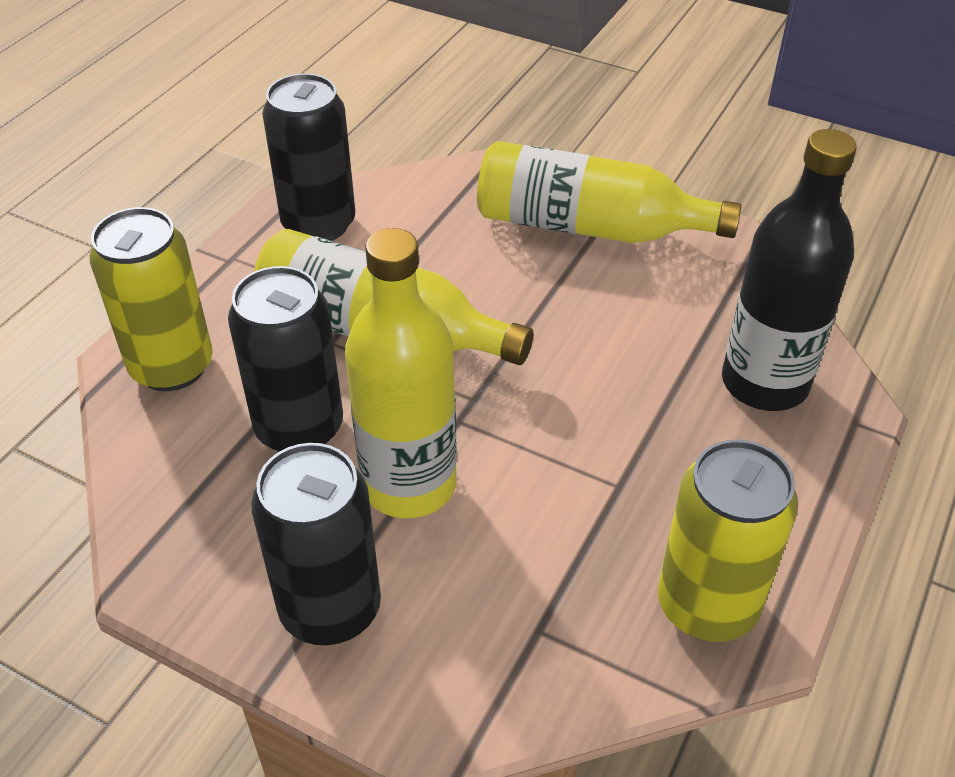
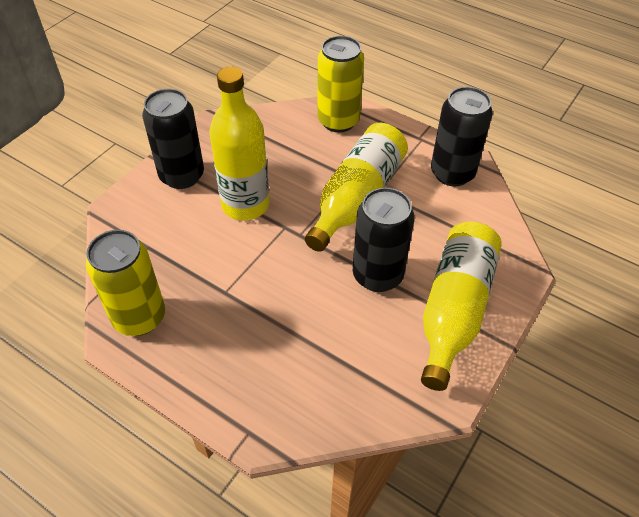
camera: 95 degrees right, 5 degrees up
black can [228,266,343,452] -> black can moved to [353,188,415,292]
black bottle [722,129,857,411] -> none

